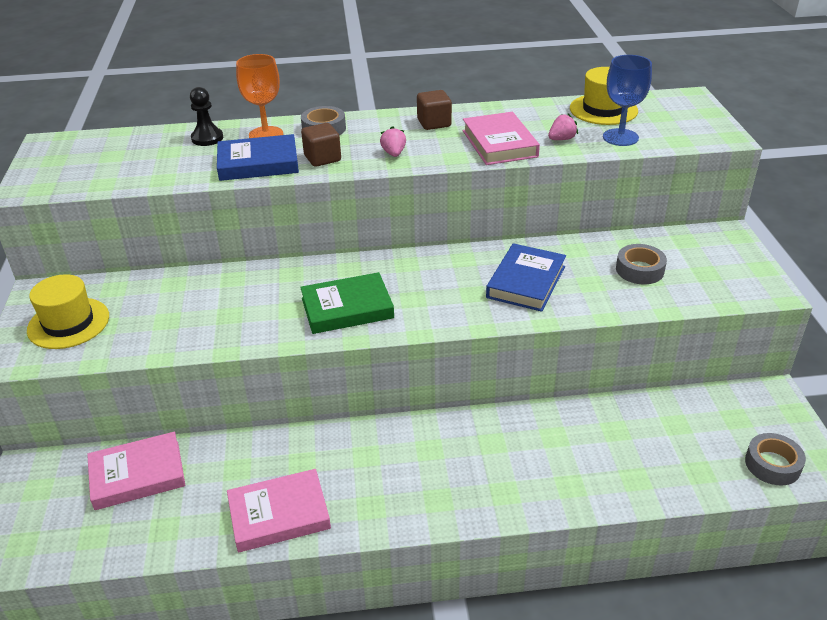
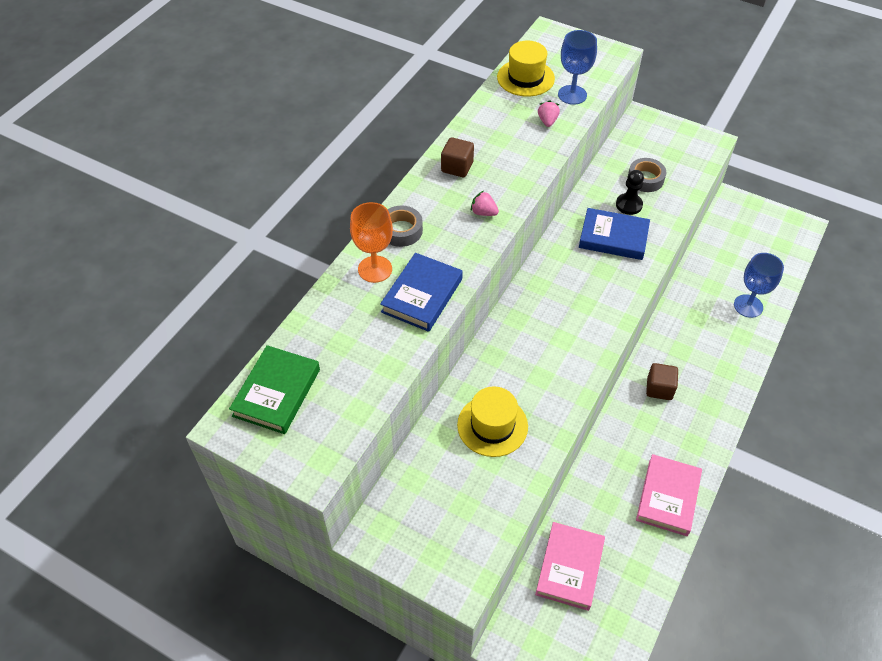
camera: 55 degrees left, 15 degrees up
yellow hat [27,274,109,349] -> yellow hat moved to [457,386,528,457]
black pawn [190,87,223,146] -> black pawn moved to [616,170,644,215]
green book [300,272,394,334] -> green book moved to [229,345,320,434]
brown cube [301,123,341,167] -> brown cube moved to [646,363,678,400]
pink book [463,112,540,165] -> none
blue book [486,243,566,312] -> blue book turned 45 degrees counterclockwise [579,208,650,260]
grey tape [745,433,806,485] -> none
none -> blue goblet [734,253,784,318]

